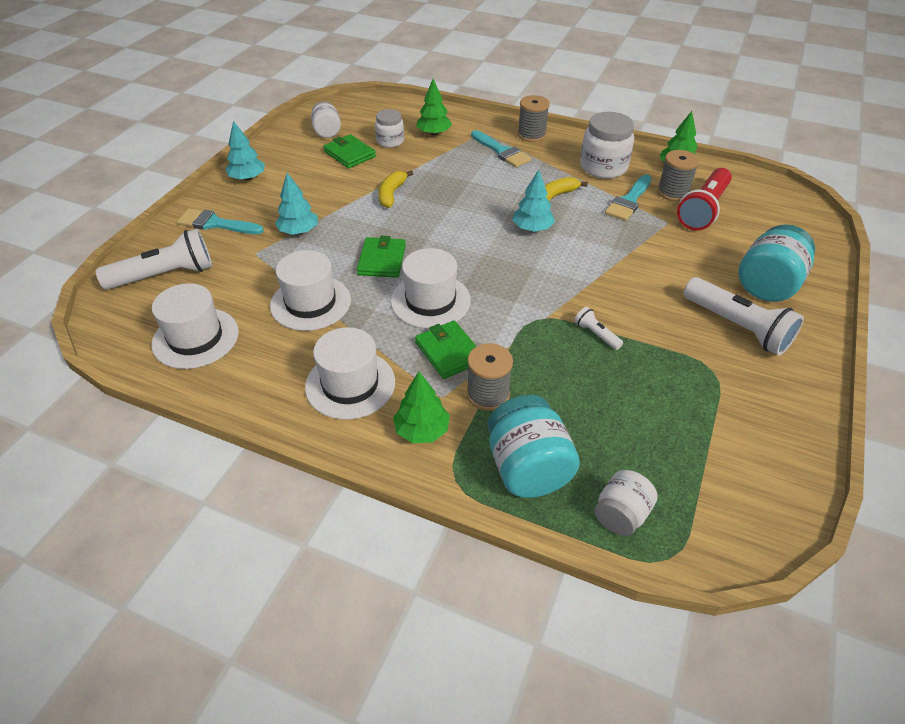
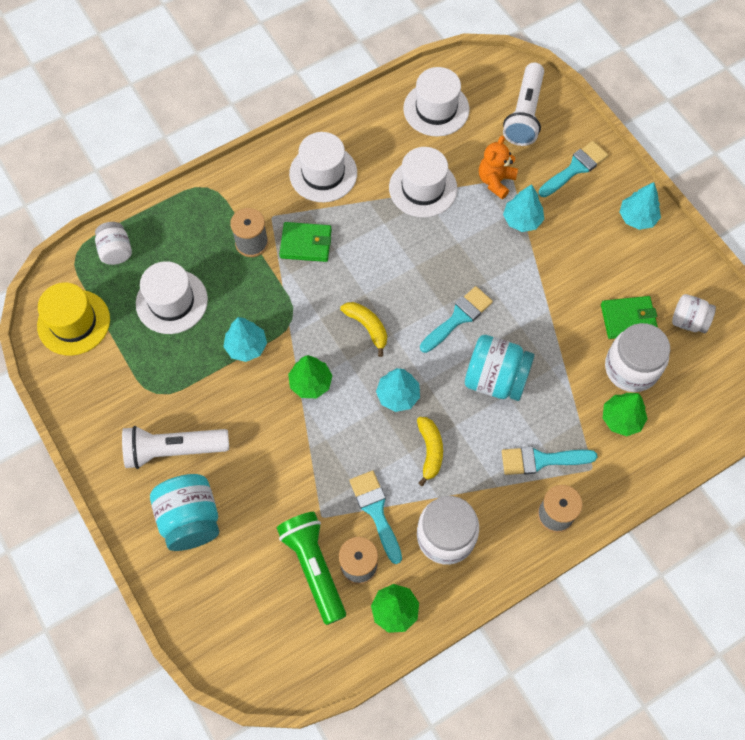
camera: 125 degrees right, 20 degrees up
green wallet [357,236,406,278] -> none
white jar [375,109,404,148] -> white jar [605,323,670,392], size x1.64
yellow banana [379,170,413,208] -> yellow banana moved to [340,302,387,357]
white hat [391,248,471,329] -> white hat moved to [136,261,208,334]
green tree [393,372,450,443] -> green tree moved to [288,355,333,398]
turquoise jar [487,395,580,498] -> turquoise jar moved to [465,335,535,401]
white flashlight [574,307,623,350] -> turquoise tree [223,317,267,362]
red flashlight [677,168,732,230] -> green flashlight [277,512,346,625]
none -> yellow hat [37,282,110,356]
none -> turquoise brush [420,286,493,353]
none -> orange teddy bear [479,136,518,199]

